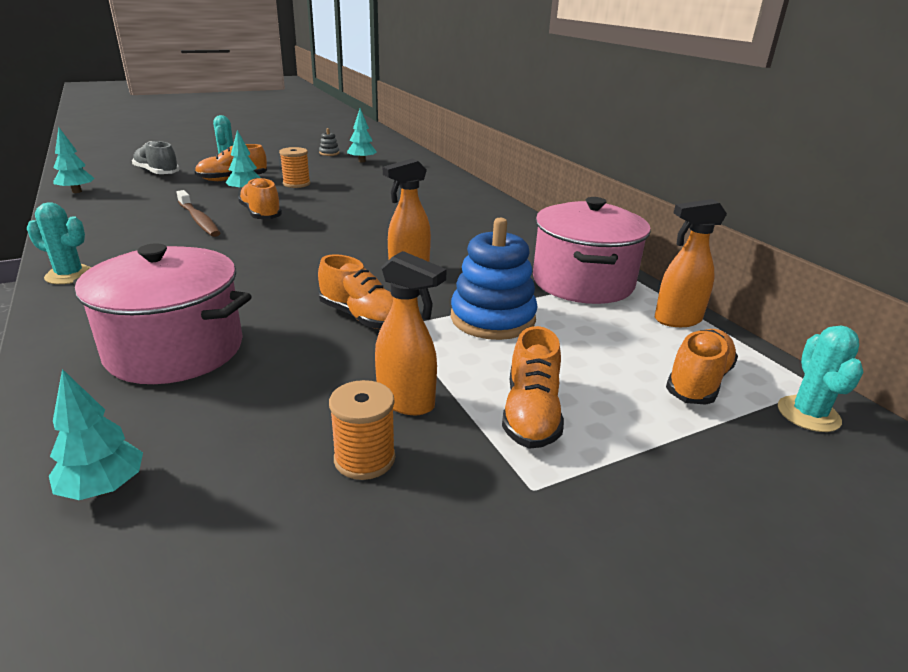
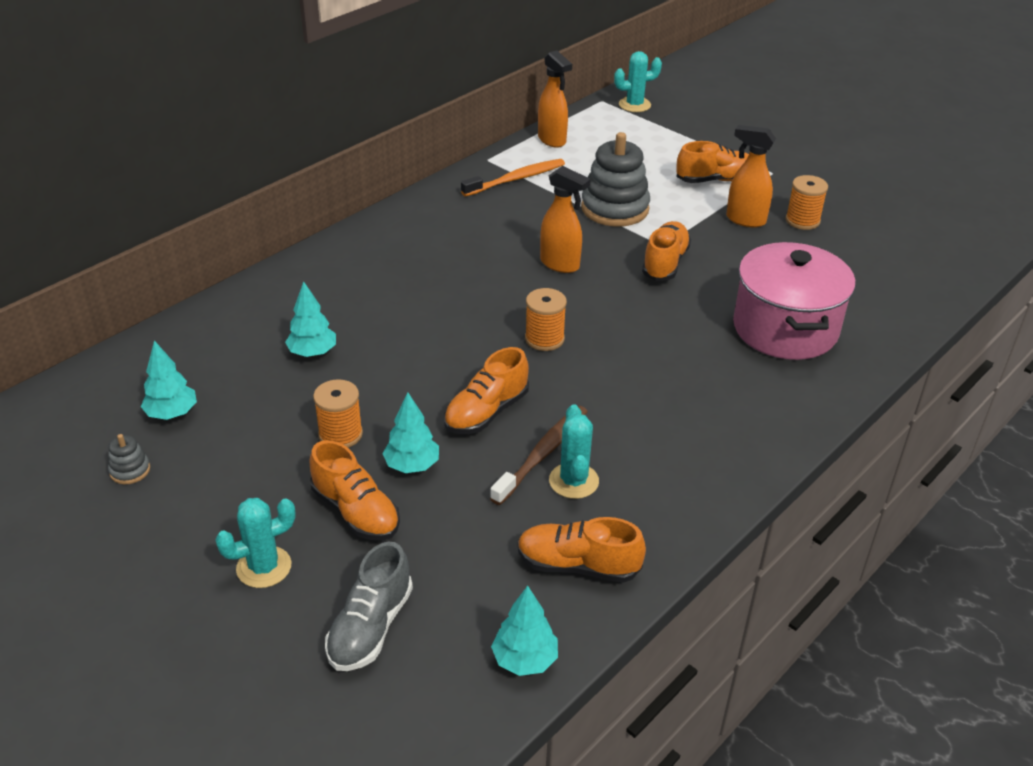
camera: 110 degrees left, 10 degrees up
turquoise cactus [27,203,92,284] -> turquoise cactus moved to [549,405,599,499]
turquoise tree [49,369,143,500] -> turquoise tree moved to [285,281,336,357]
orange spray bottle [375,251,447,415] -> orange spray bottle turned 75 degrees counterclockwise [726,125,776,227]
blue stacking toy [451,218,538,340] -> grey stacking toy [581,132,650,227]
pink pot [533,197,651,304] -> orange toothbrush [461,159,565,197]
orange shoe [666,329,738,405] -> orange shoe moved to [518,517,646,583]
none -> orange spool [525,288,567,351]

